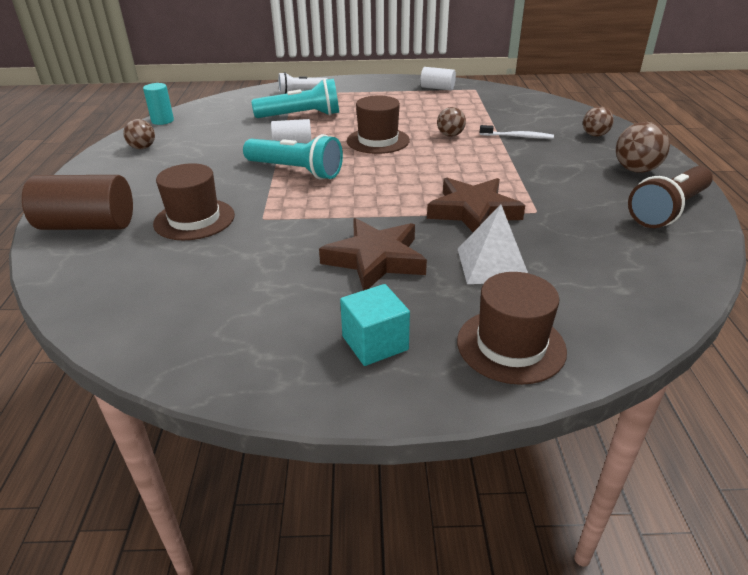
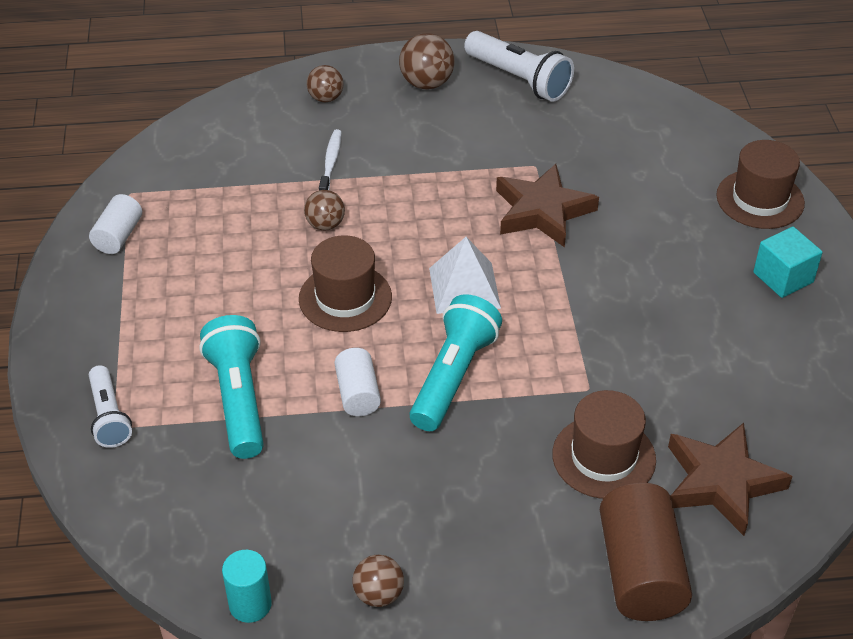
camera: 95 degrees left, 10 degrees up
brown star [319,218,427,291] -> brown star moved to [668,423,793,536]
white pyramid [458,204,528,284] -> white pyramid moved to [429,237,501,314]
brown flashlight [628,166,713,228] -> white flashlight [464,31,574,102]

